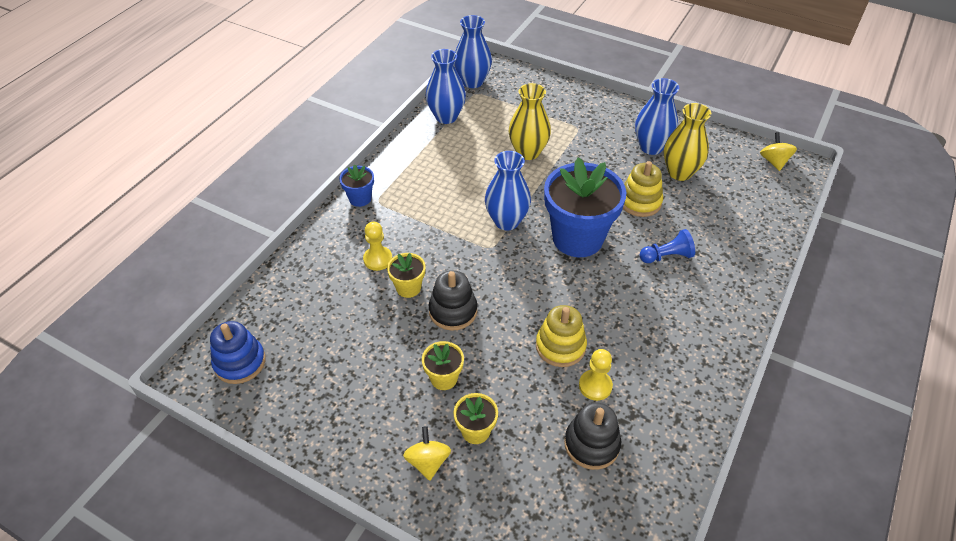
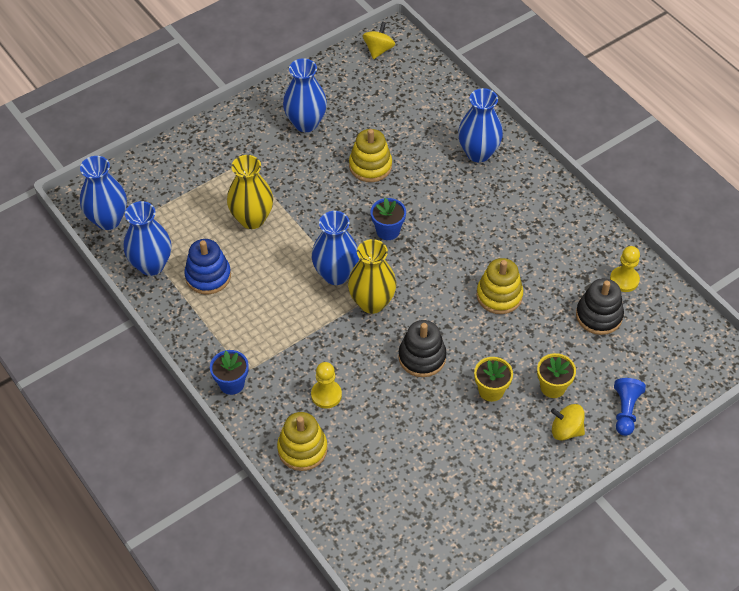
camera: 65 degrees left, 5 degrees up
blue stacking toy [210,321,266,384] -> blue stacking toy moved to [184,239,231,294]
yellow flower pot [387,253,425,298] -> none
blue flower pot [544,157,626,257] -> blue flower pot [371,198,406,240], size x0.46
yellow pawn [579,349,613,401] -> yellow pawn moved to [610,246,640,292]
blue pawn [640,229,695,263] -> blue pawn moved to [614,378,646,436]
yellow vase [664,103,711,181] -> yellow vase moved to [348,239,397,314]
yellow spinning top [760,132,797,171] -> yellow spinning top turned 90 degrees clockwise [363,22,395,59]
none -> yellow stacking toy [277,412,328,471]
none -> blue vase [458,88,503,162]

